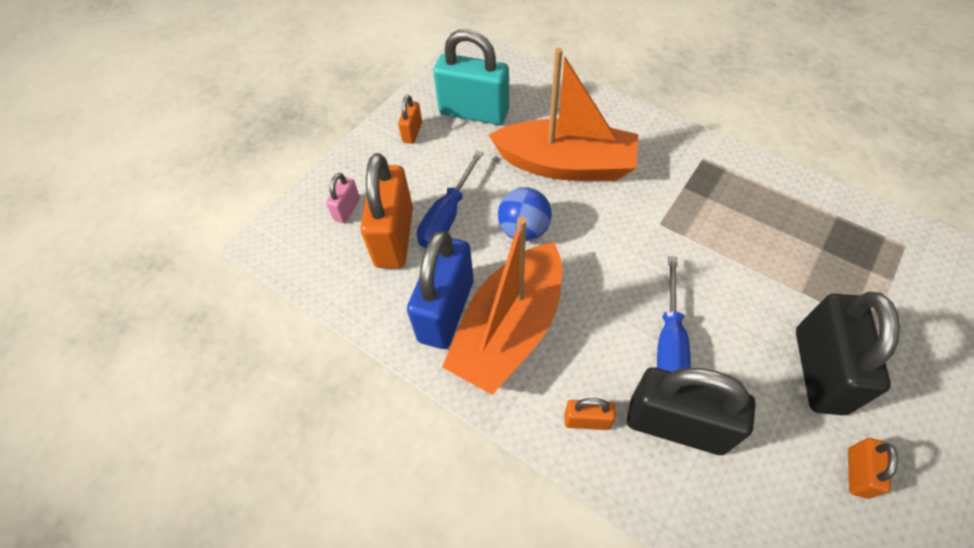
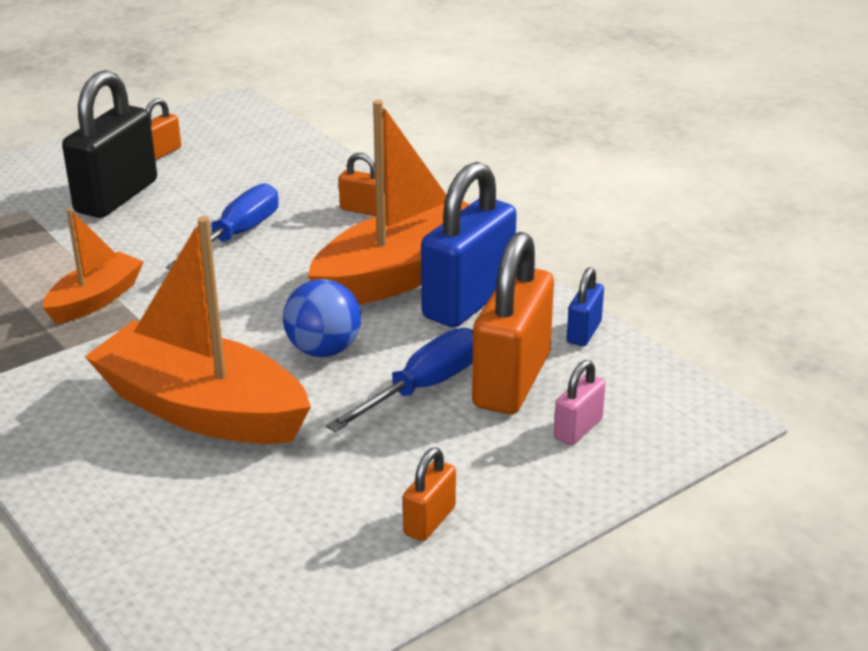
camera: 165 degrees left, 25 degrees down
turquoise padlock [433,29,509,125] -> none
black padlock [627,367,756,455] -> none
none -> orange boat [43,208,144,324]
none -> blue padlock [567,267,604,346]

